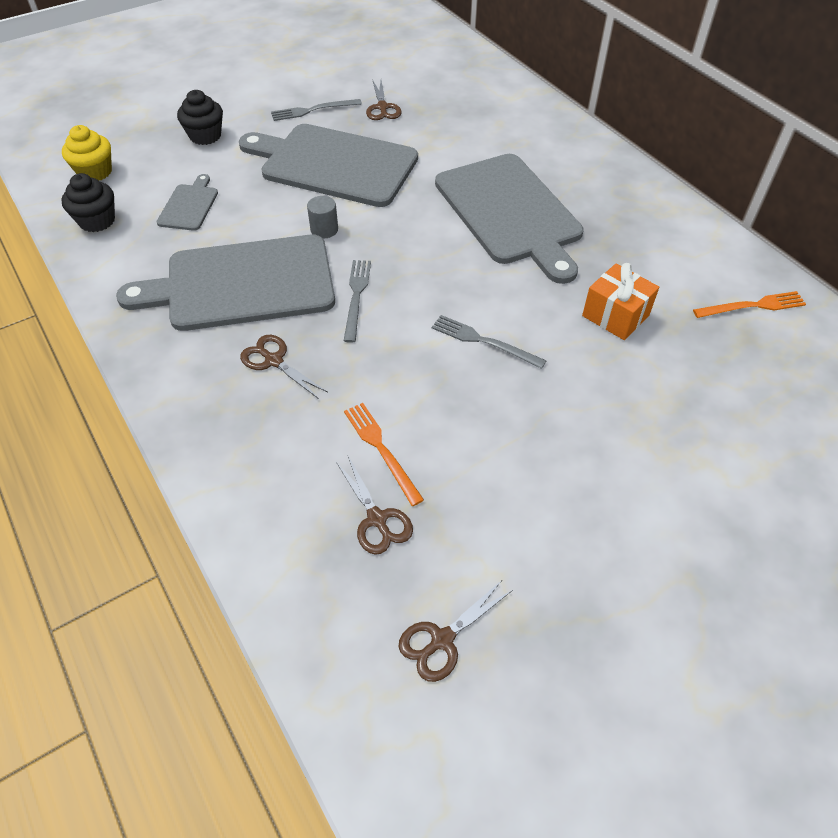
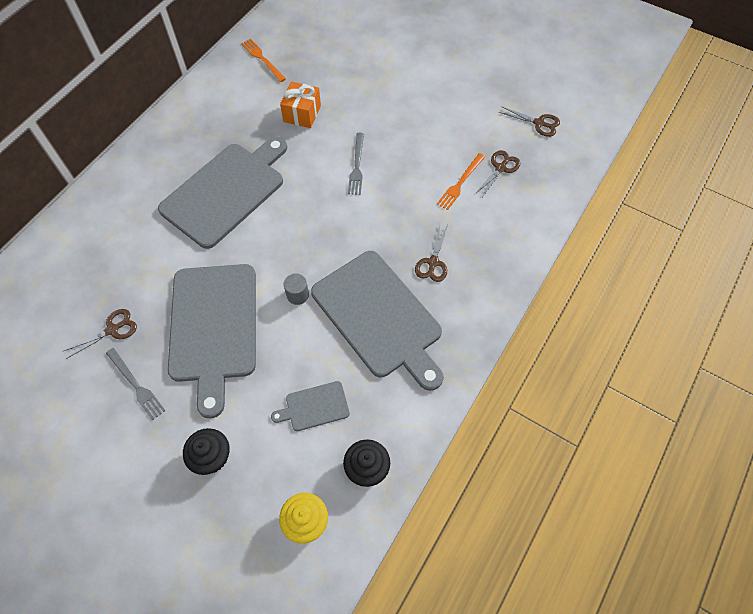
camera: 115 degrees left, 10 degrees up
grey fork [344,260,371,343] -> none

